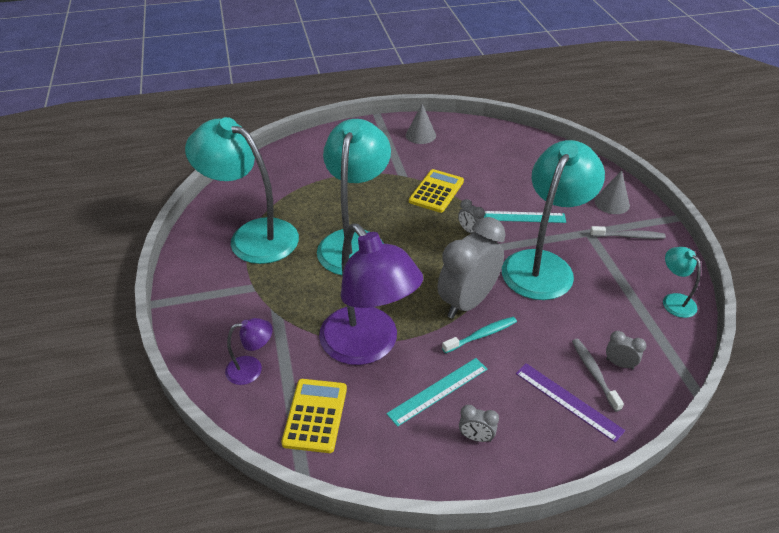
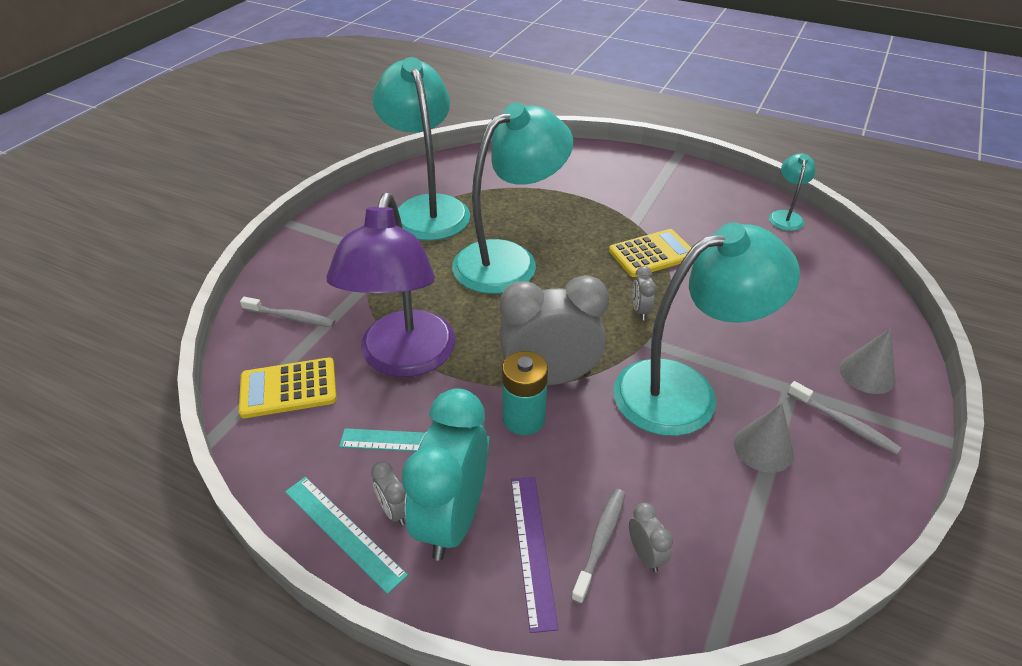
camera: 40 degrees right, 0 degrees up
purple lamp [225,318,273,385] -> grey toothbrush [240,297,335,327]
yellow calculator [281,379,347,453] -> yellow calculator turned 150 degrees counterclockwise [239,358,337,418]
grey cone [406,104,436,144] -> grey cone moved to [734,403,794,473]
turquoise toothbrush [442,317,517,353] -> turquoise battery [502,351,548,435]
turquoise ruler [484,211,566,223] -> turquoise ruler moved to [285,477,408,594]
turquoise lamp [663,247,701,318] -> turquoise lamp moved to [769,153,816,231]
none -> turquoise clock [402,389,488,561]

